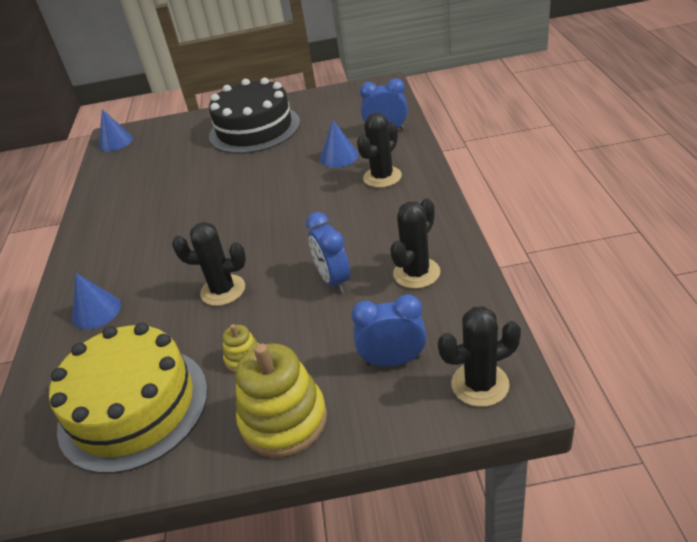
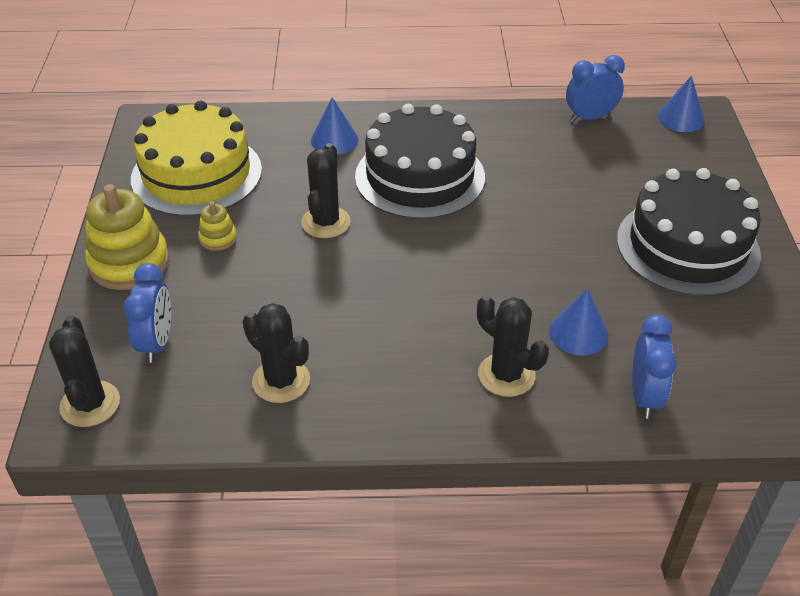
camera: 90 degrees right, 5 degrees up
blue clock [306,212,350,293] -> blue clock moved to [566,55,625,122]
none -> black cake [355,104,485,219]

